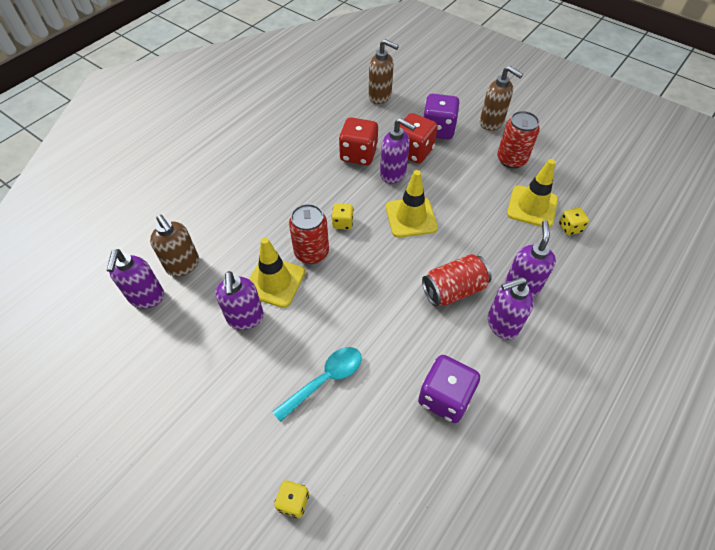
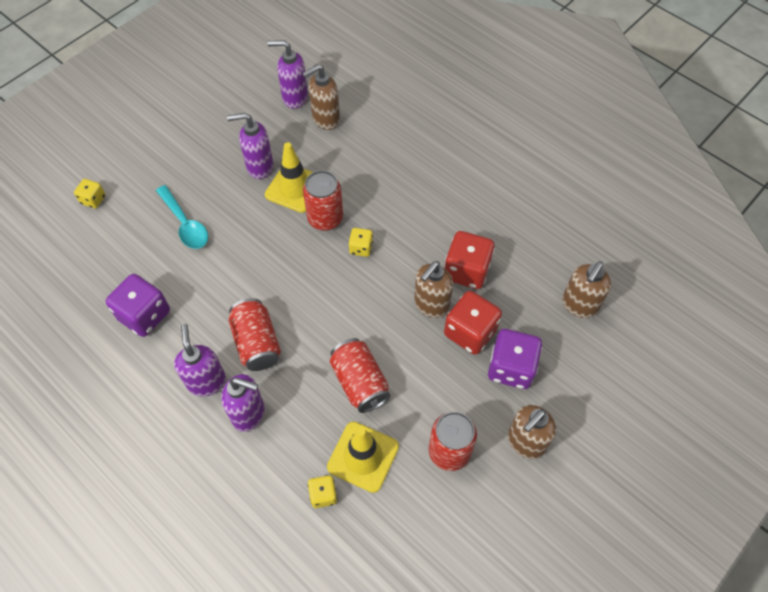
camera: 95 degrees right, 5 degrees up
purple soap dispenser [380,118,416,184] -> brown soap dispenser [414,261,453,318]
yellow traffic cone [386,170,438,238] -> none
none -> red can [330,338,390,413]

